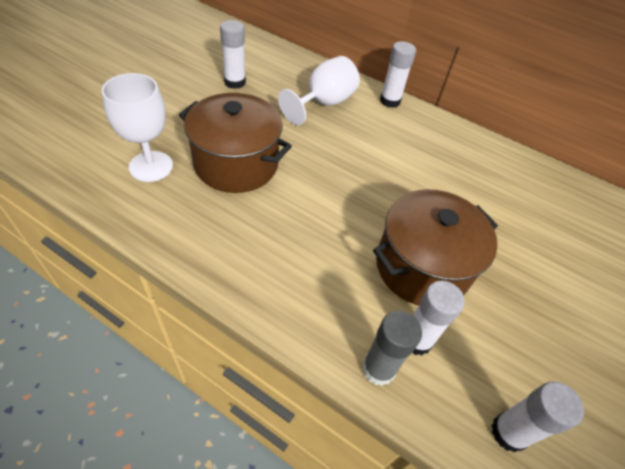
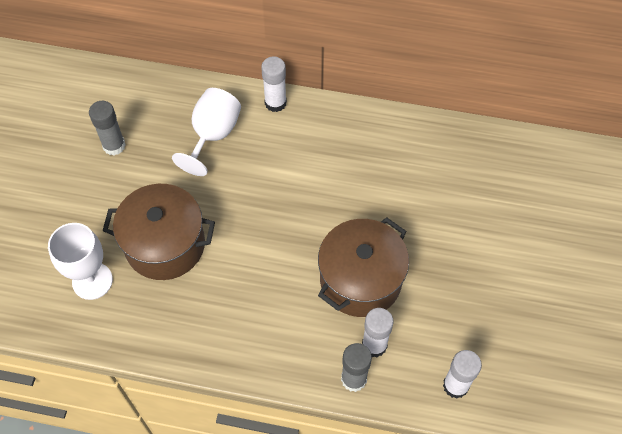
camera: 15 degrees left, 10 degrees up
white glue stick [220,20,246,89] -> grey glue stick [89,101,126,155]

